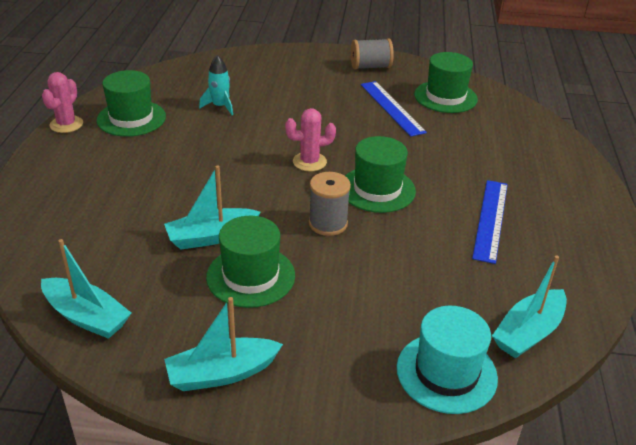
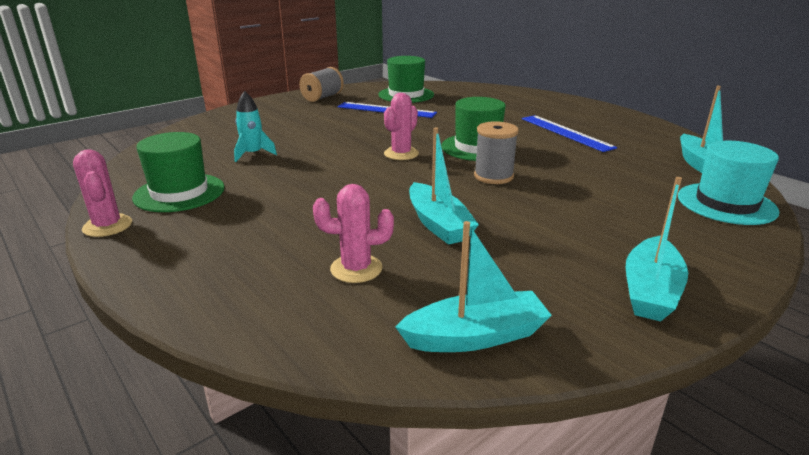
camera: 45 degrees left, 10 degrees down
turquoise boat [164,165,261,250] -> turquoise boat turned 45 degrees counterclockwise [409,127,479,245]
green hat [206,216,295,308] -> none
none -> pink cactus [313,184,394,283]

